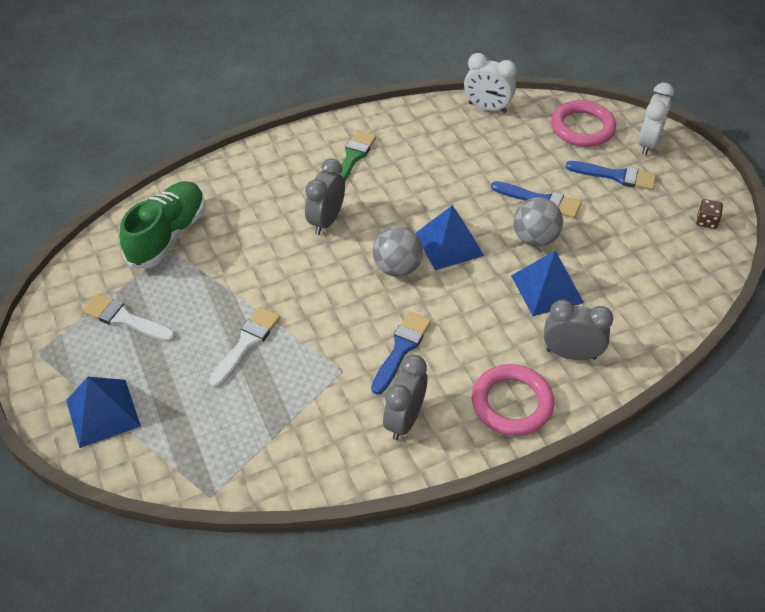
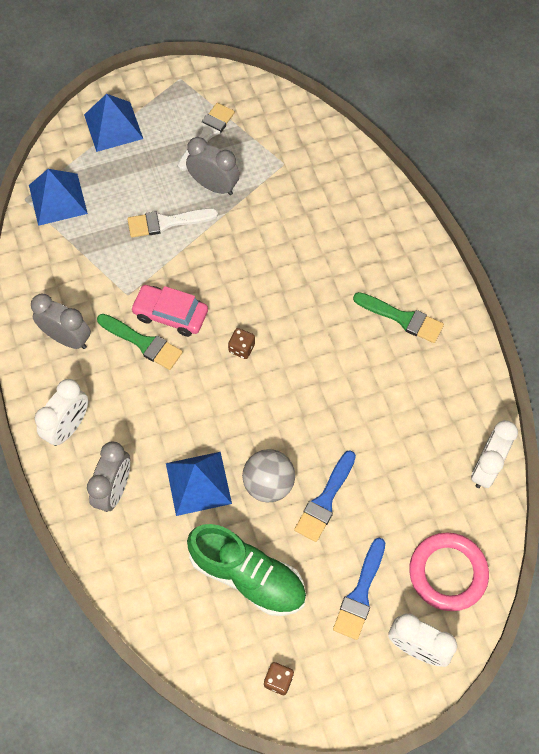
camera: 95 degrees right, 15 degrees up
green shoe [120,181,205,269] -> green shoe moved to [187,524,306,616]
white brush [209,307,280,388] -> white brush turned 135 degrees clockwise [127,208,218,238]
grey clock [305,158,345,235] -> grey clock moved to [186,137,240,195]
blue brush [371,312,431,395] -> green brush [97,314,183,370]
grey ball [373,226,423,277] -> brown dice [228,328,255,359]
blue pyramid [416,205,484,270] -> blue pyramid moved to [29,169,88,226]
pink ring [472,364,554,436] -> white clock [35,379,88,446]
none -> pink car [131,285,208,337]

